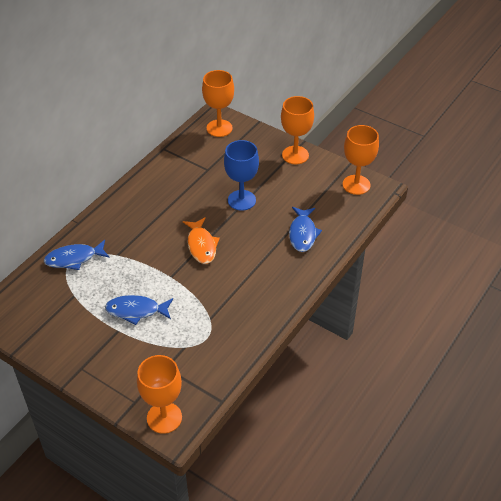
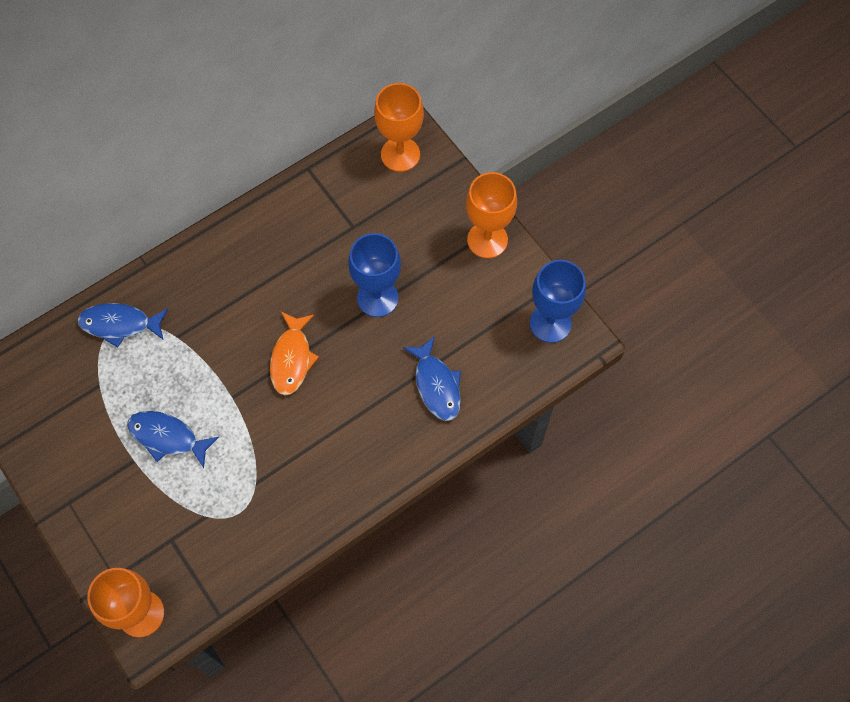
camera: 20 degrees right, 20 degrees up
blue fish [289,207,322,252] -> blue fish turned 45 degrees counterclockwise [403,336,461,421]
orange goblet [343,125,379,195] -> blue goblet [530,260,586,343]

